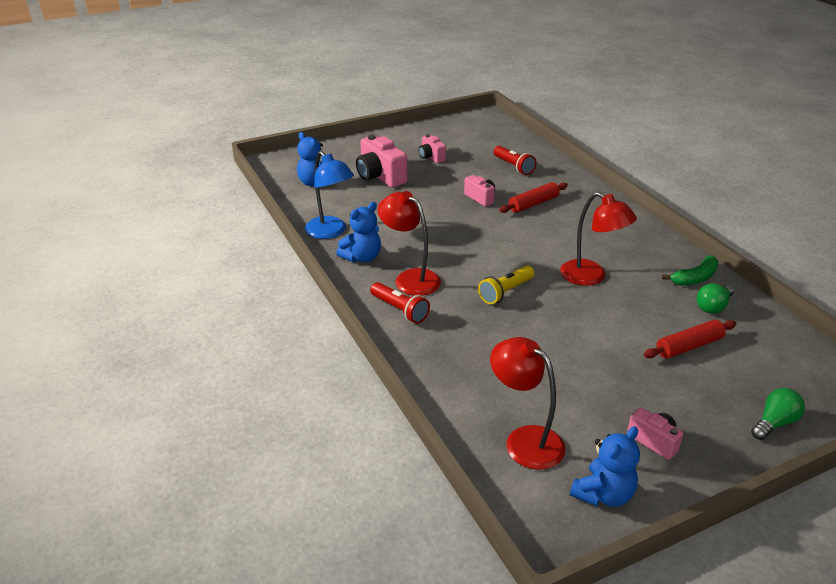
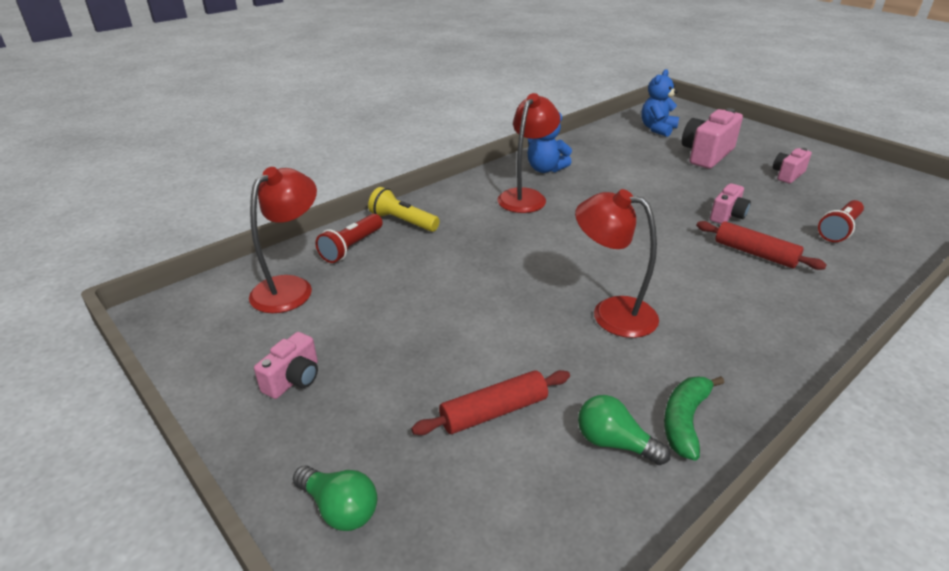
camera: 75 degrees right, 0 degrees up
blue lamp [305,151,354,239] -> none
red flashlight [370,282,430,324] -> red flashlight moved to [315,214,383,263]
yellow flashlight [478,266,534,304] -> yellow flashlight moved to [368,187,440,232]
red lamp [560,192,637,286] -> red lamp turned 90 degrees clockwise [575,189,659,338]
blue teddy bear [570,426,640,507] -> none
red rolling pin [644,320,736,359] -> red rolling pin turned 75 degrees counterclockwise [411,370,570,435]
green banana [662,255,718,286] -> green banana turned 75 degrees clockwise [664,376,724,461]

